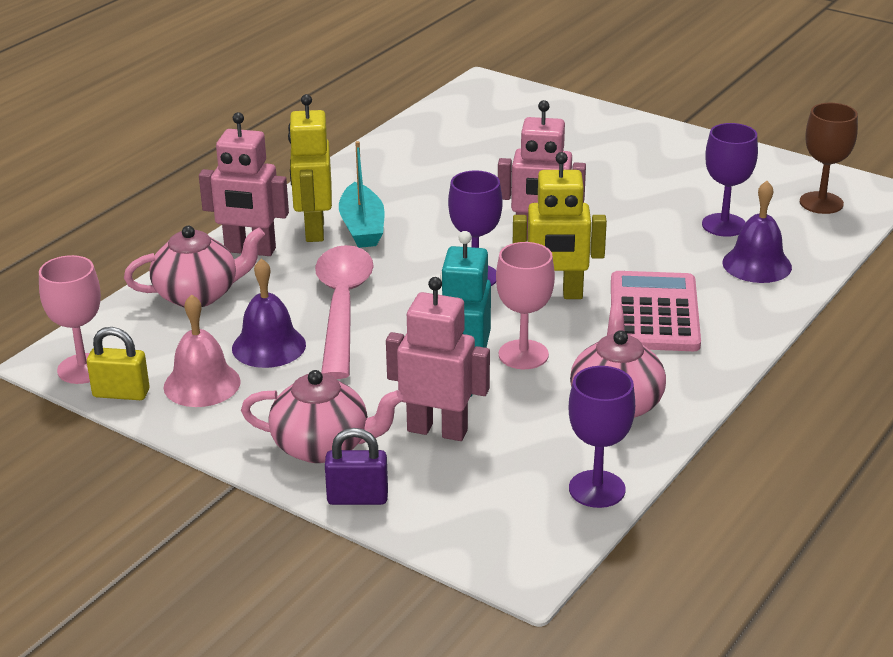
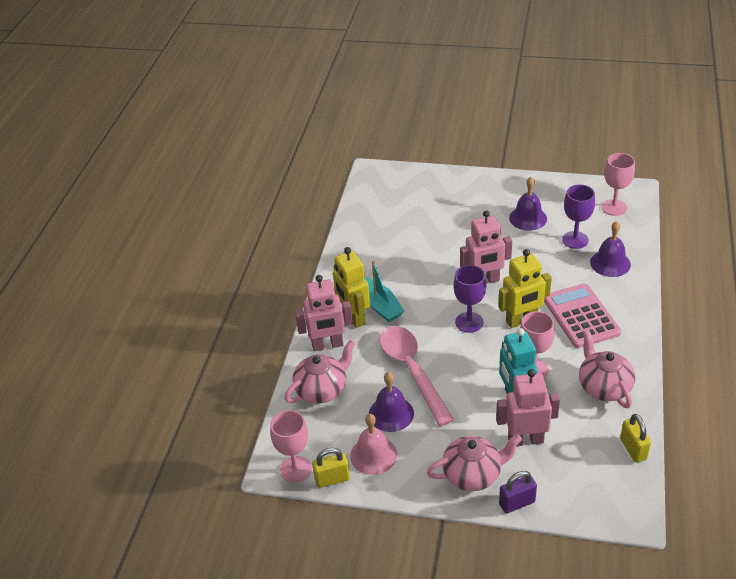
camera: 20 degrees left, 10 degrees up
purple goblet [569,366,635,508] -> yellow padlock [620,414,651,463]
brown goblet [800,103,858,214] -> pink goblet [601,153,635,216]
none -> purple bell [509,177,547,231]

